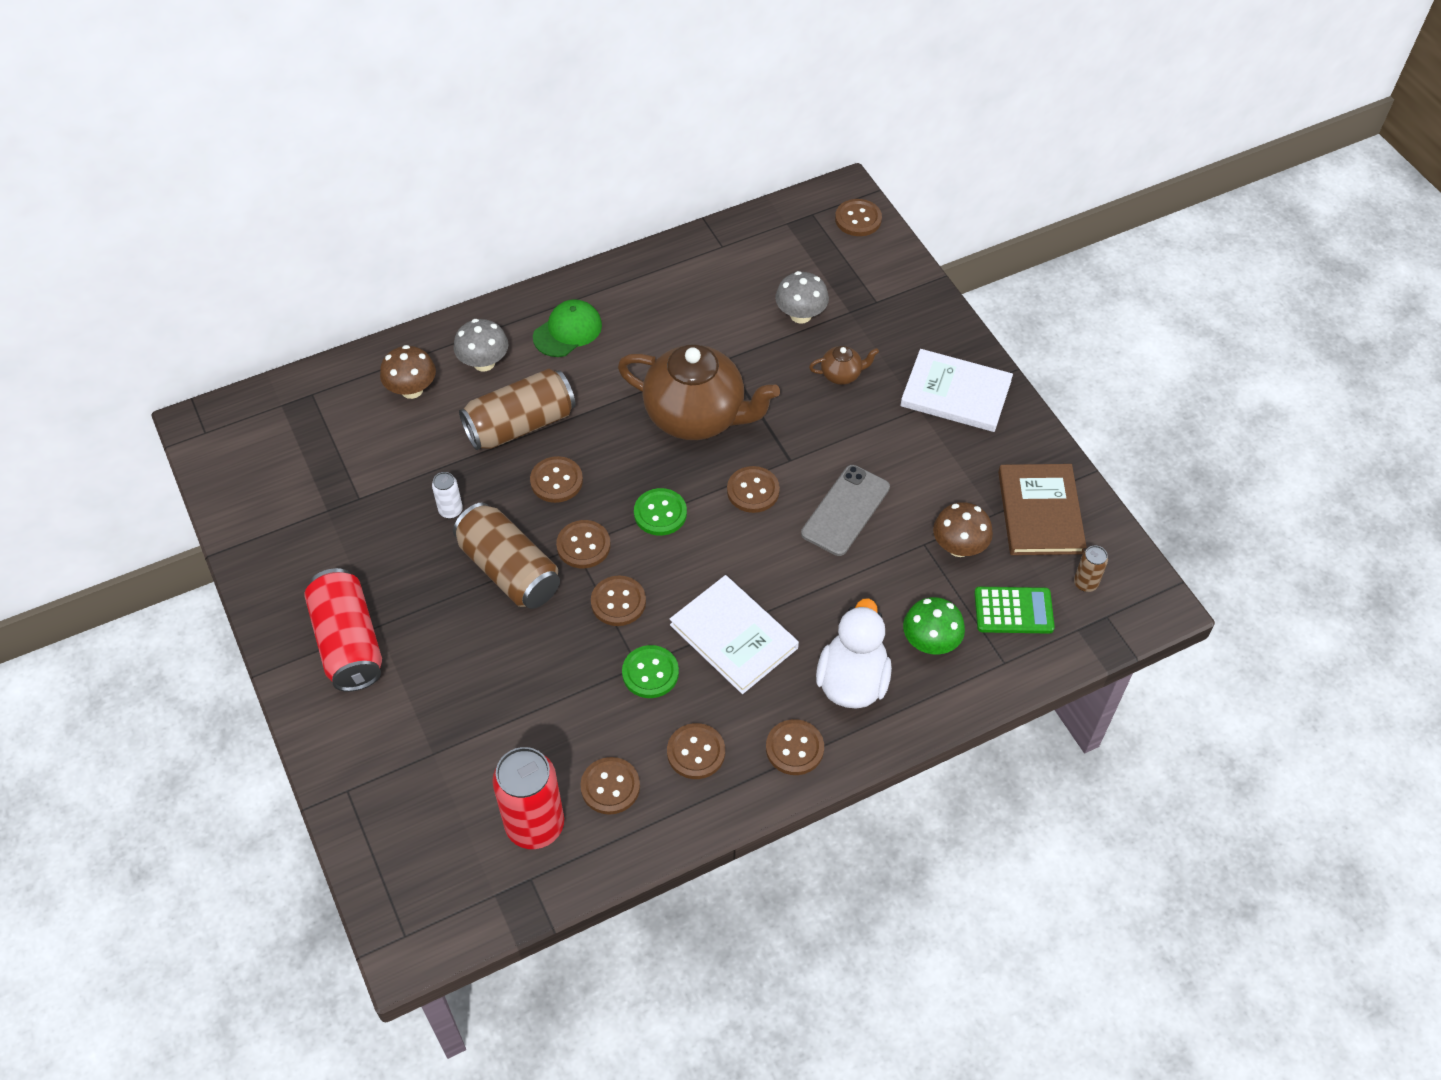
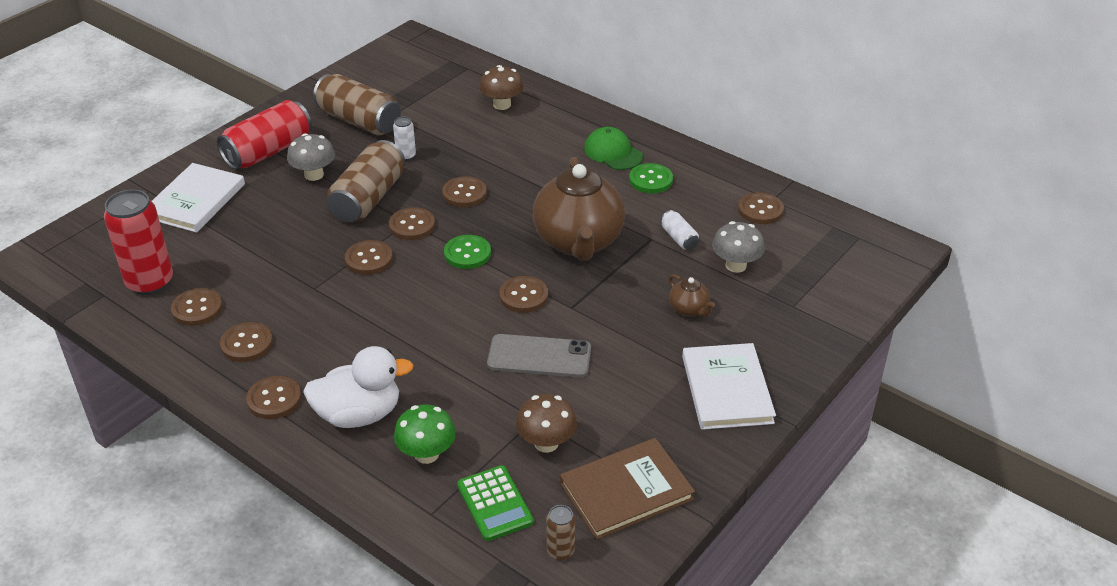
camera: 65 degrees right, 15 degrees down
grey mushroom [453,319,509,372] -> grey mushroom moved to [287,133,335,181]
brown can [459,368,576,450] -> brown can moved to [313,74,401,135]
green cap [533,299,602,357] -> green cap turned 150 degrees counterclockwise [584,127,643,170]
green button [622,645,679,698] -> green button moved to [629,163,673,193]
white book [670,575,799,694] -> white book moved to [152,163,245,233]
brown button [835,199,882,236] -> brown button moved to [738,192,784,224]
none -> white can [661,210,699,250]

